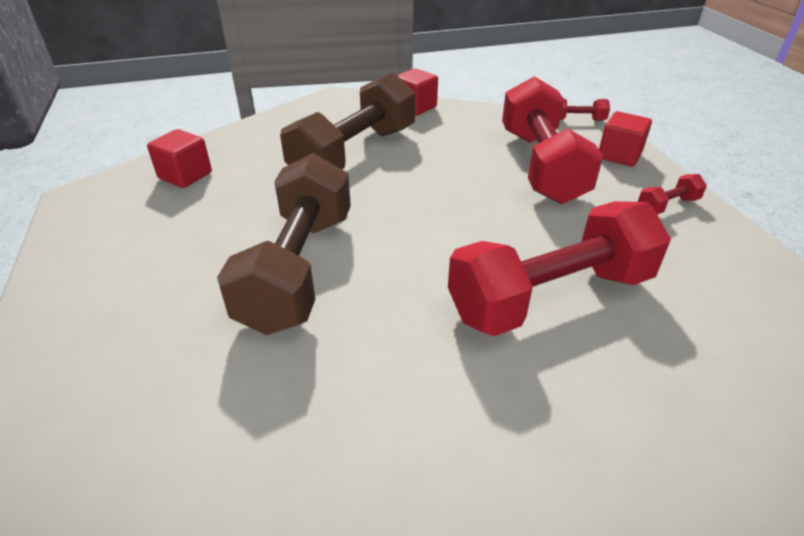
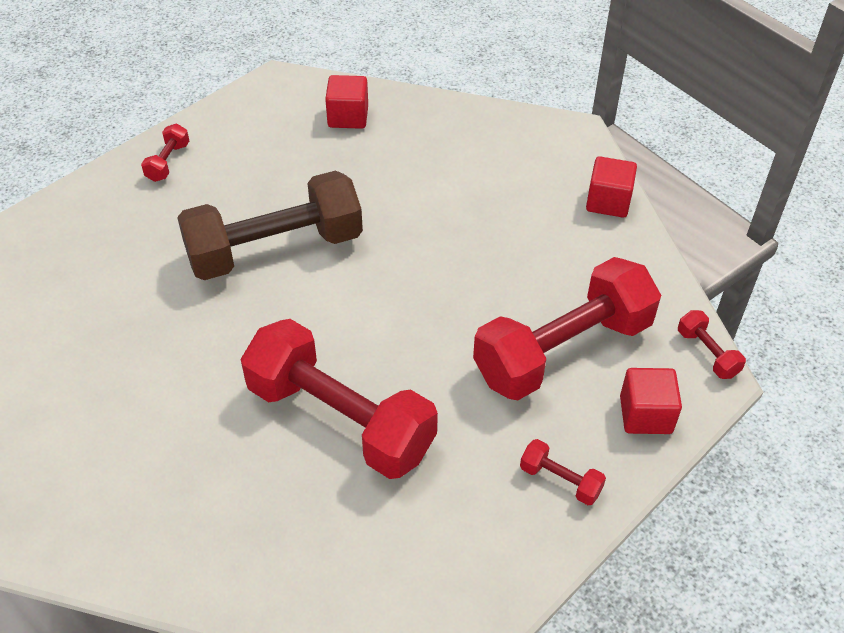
camera: 60 degrees right, 10 degrees up
brown dumbbell [280,72,415,169] -> none
none -> red dumbbell [141,124,189,182]

